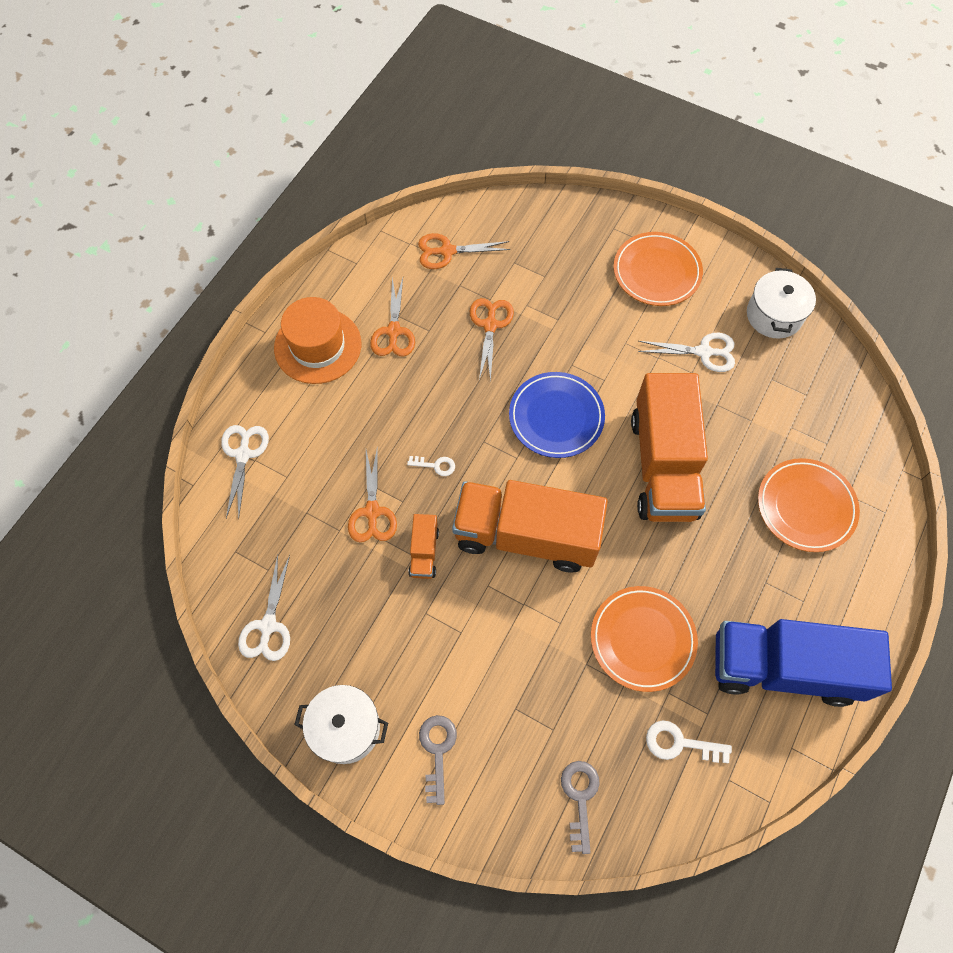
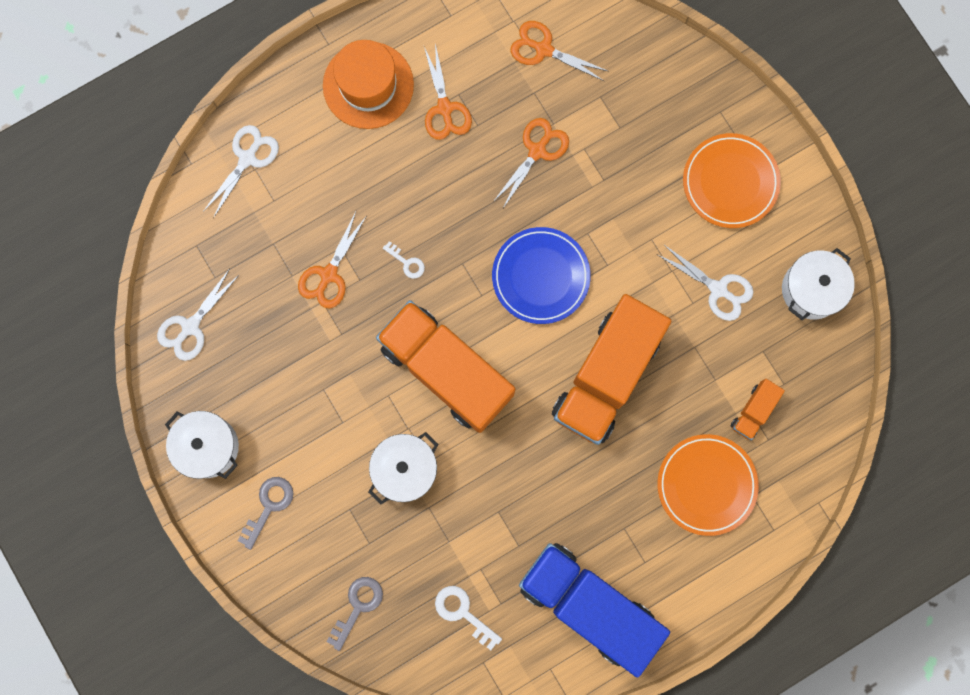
camera: 30 degrees right, 15 degrees up
orange scissors [370,277,415,357] -> orange scissors turned 45 degrees counterclockwise [424,44,472,140]
orange truck [408,514,439,579] -> orange truck moved to [731,379,785,440]
orange plate [591,586,698,692] -> none
none -> white pot [368,432,438,504]

